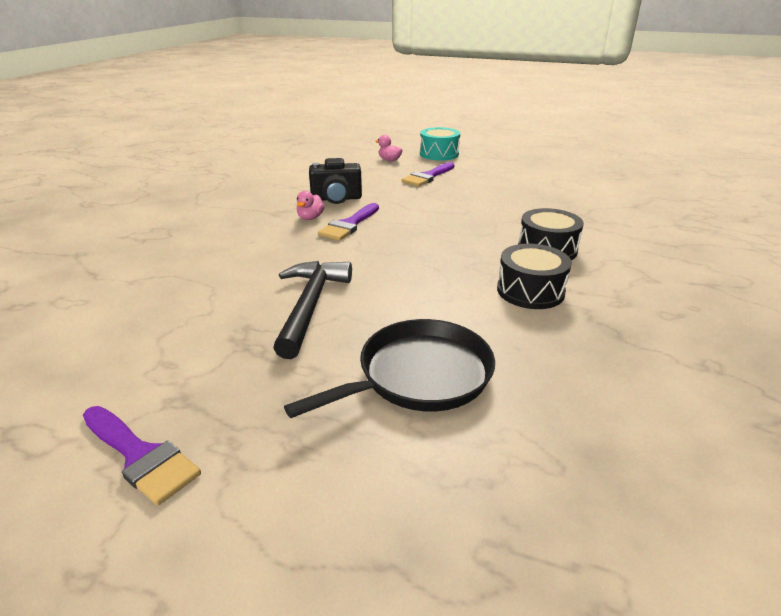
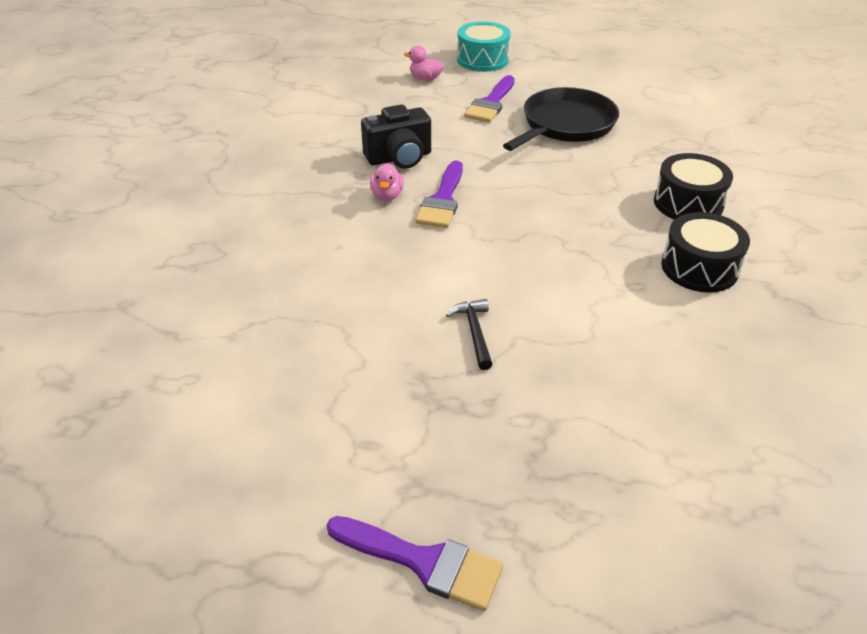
camera: 15 degrees left, 10 degrees up
black hammer [273,261,352,359] -> black hammer [446,299,493,370], size x0.50
black pan [284,319,495,418] -> black pan moved to [503,87,619,151]

